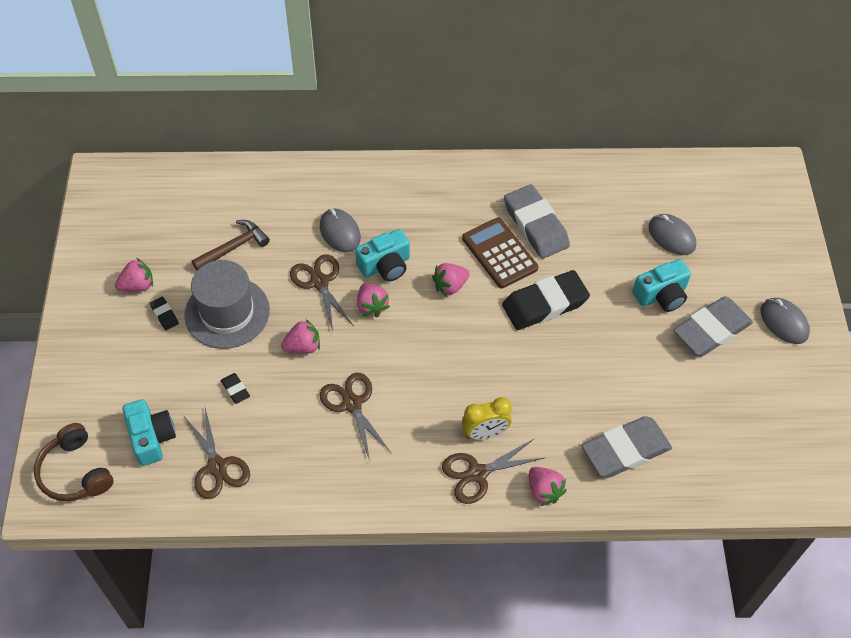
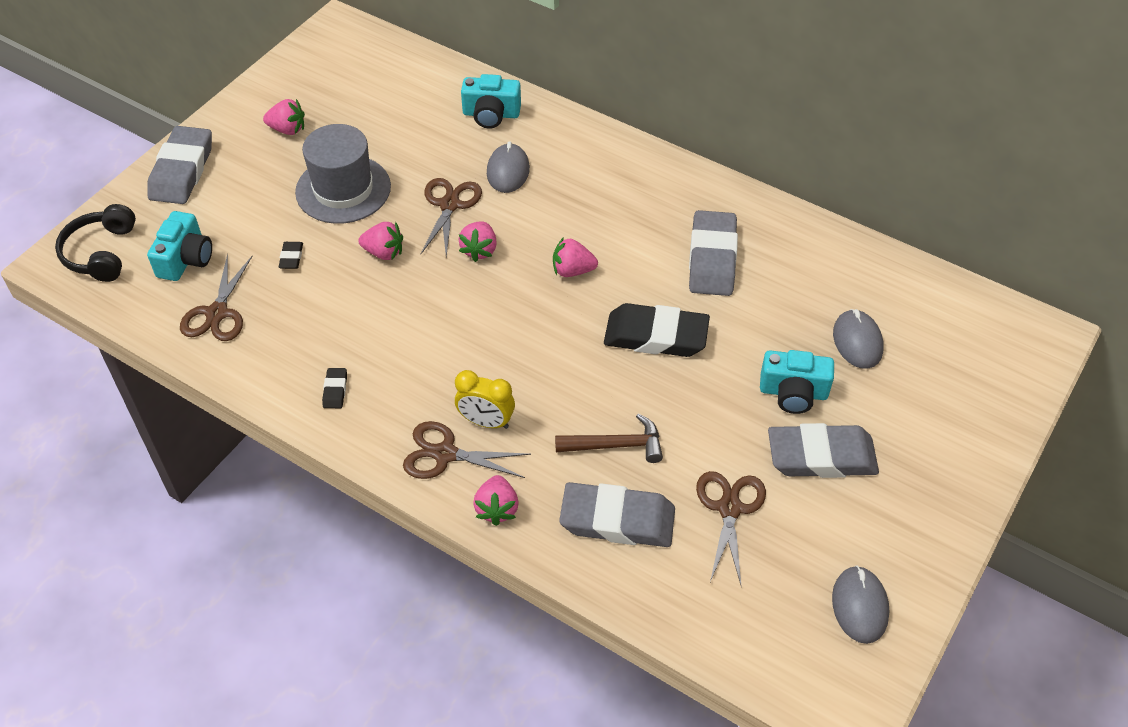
camera: 35 degrees right, 5 degrees down
brown headphones [34,423,114,501] -> black headphones [55,204,136,282]
black eraser [149,296,179,330] -> black eraser moved to [322,368,347,408]
brown hammer [192,220,270,270] -> brown hammer moved to [555,414,663,463]
brown scissors [320,373,392,461] -> brown scissors moved to [696,471,766,585]
turquoise camera [355,229,410,282] -> turquoise camera moved to [461,74,521,129]
brown calculator [462,217,538,288] -> none
grey mouse [761,298,810,344] -> grey mouse moved to [832,565,889,644]
none -> grey eraser [147,126,212,204]

